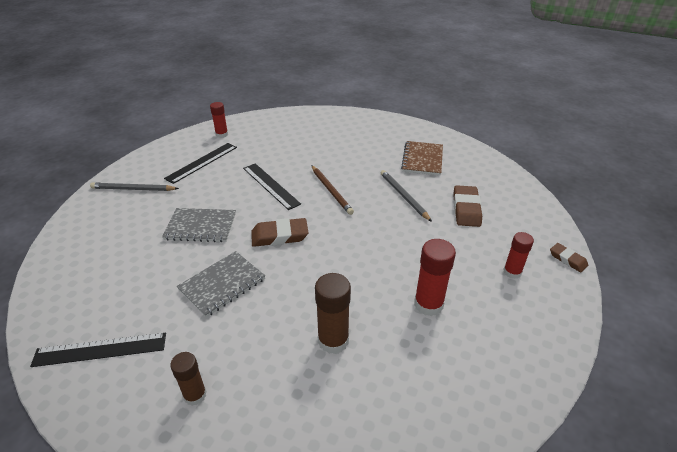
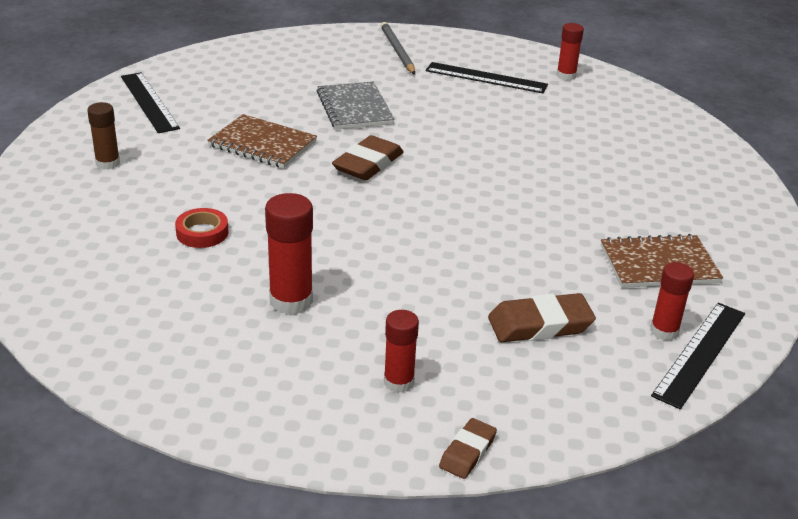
camera: 70 degrees right, 5 degrees down
grey notebook [177,251,265,317] -> brown notebook [207,114,317,168]
black ruler [243,163,301,210] -> black ruler moved to [651,303,745,409]
brown eraser [251,218,309,247] -> brown eraser turned 60 degrees clockwise [332,135,404,180]
brown pencil [311,165,354,215] -> none
brown glue stick [315,273,351,354] -> red tape [175,208,229,248]
grey pencil [381,170,432,222] -> none
none -> red glue stick [650,262,694,340]

